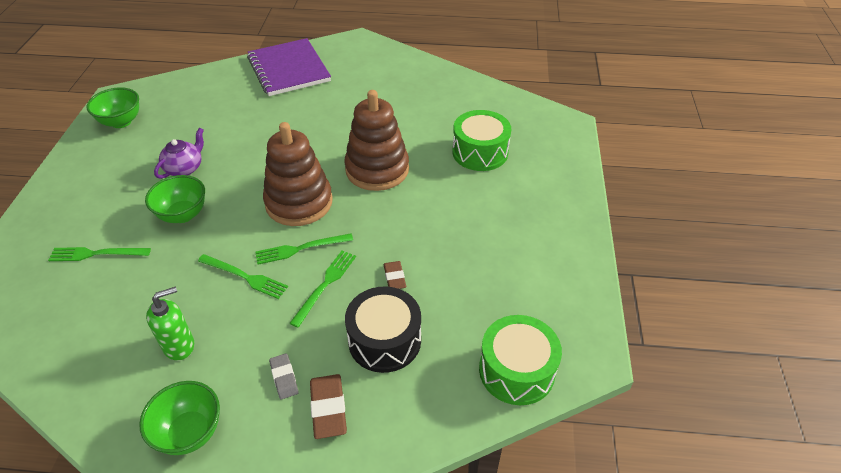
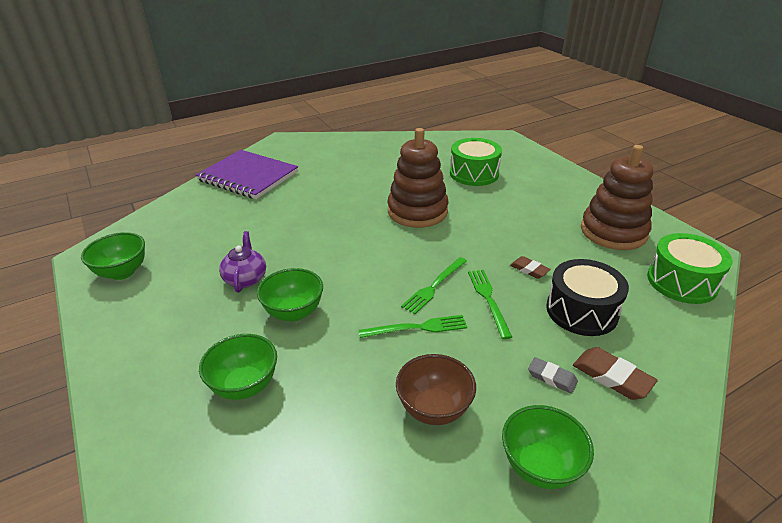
camera: 35 degrees left, 10 degrees down
green fork [48,247,151,261] -> green bowl [199,334,277,400]
green soap dispenser [146,287,194,361] -> brown bowl [396,354,476,425]
brown stacking toy [263,122,333,226] -> brown stacking toy moved to [581,145,653,250]

